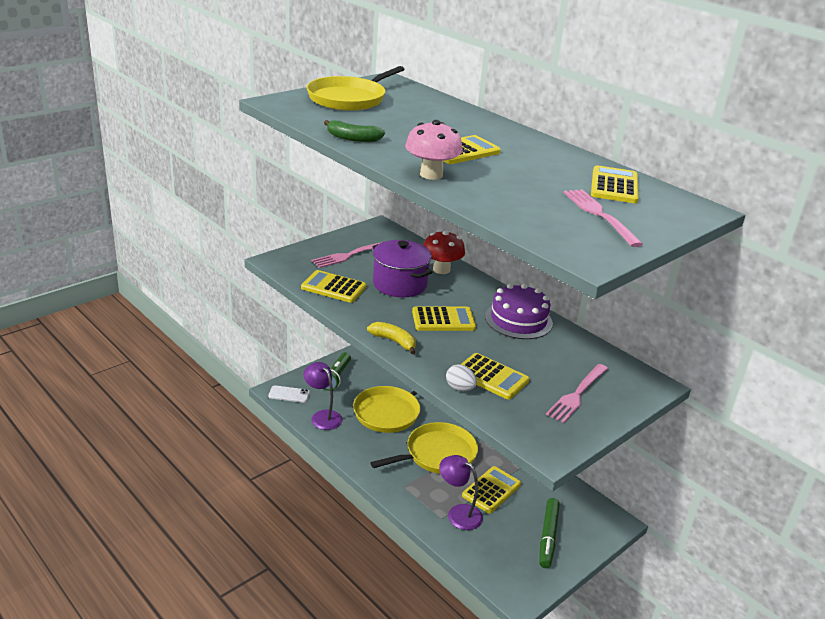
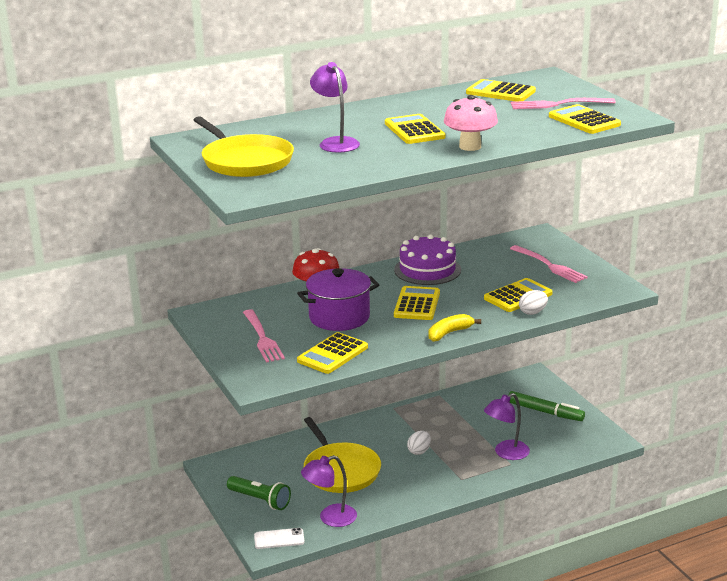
camera: 70 degrees left, 5 degrees down
white phone [268,385,310,403] -> white phone turned 60 degrees clockwise [254,528,305,549]
green banana [324,120,385,142] -> none
yellow pan [371,422,478,474] -> white egg [407,431,431,455]
yellow calculator [462,466,521,513] -> yellow calculator moved to [549,104,621,134]
none -> purple lamp [310,62,360,153]

